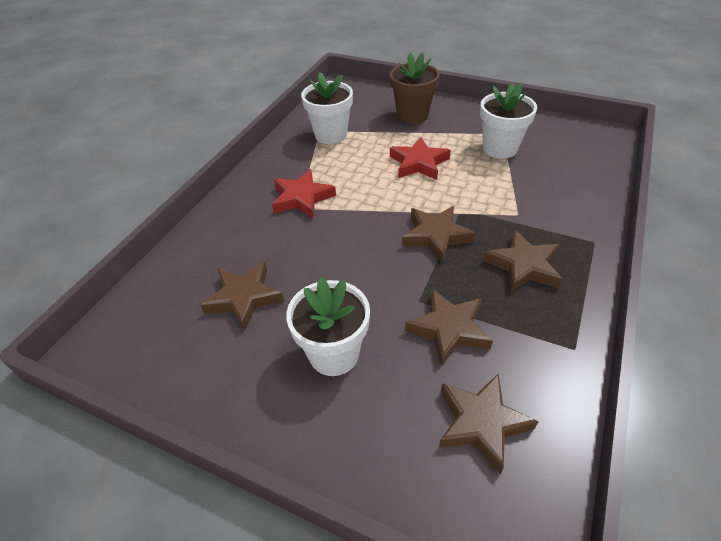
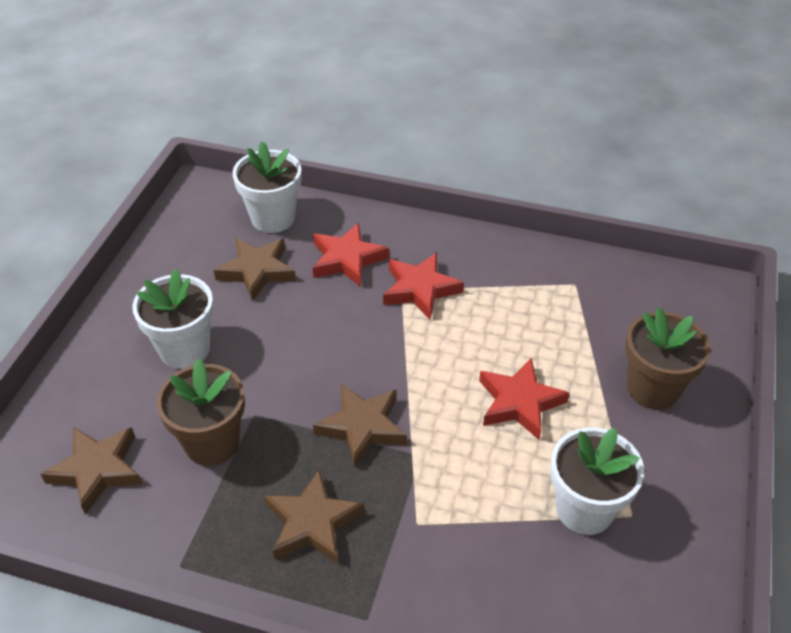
camera: 80 degrees right, 0 degrees up
white flower pot [301,73,353,144] -> white flower pot moved to [233,141,301,233]
brown star [405,288,493,366] -> brown flower pot [157,358,245,466]
none -> red star [313,223,389,287]

